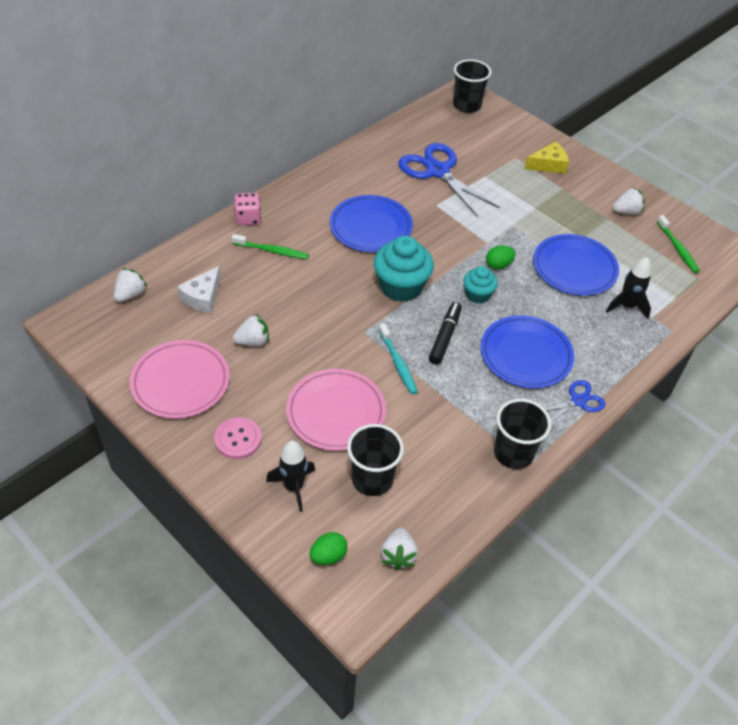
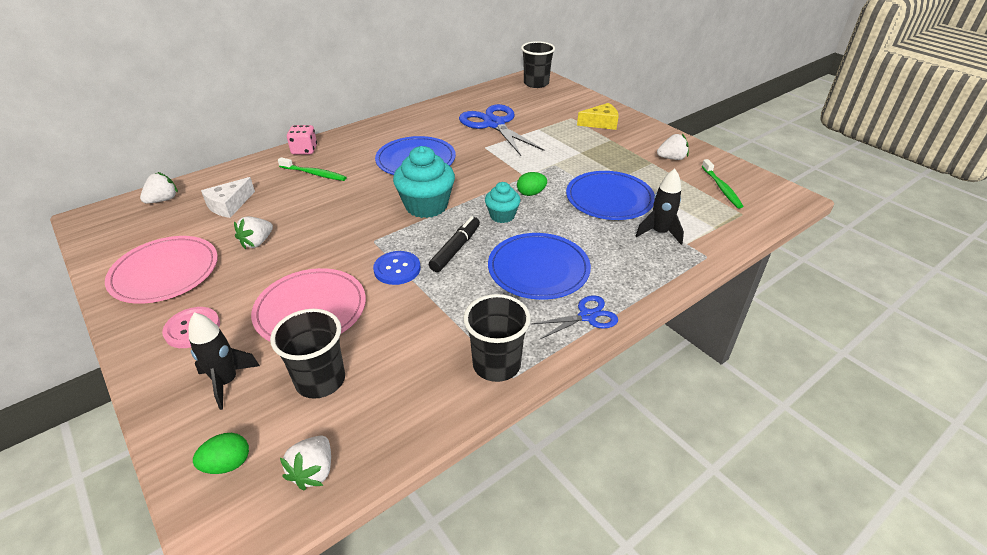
camera: 10 degrees right, 10 degrees down
white strawberry [233,314,269,346] -> white strawberry turned 135 degrees clockwise [234,216,273,249]
turquoise toothbrush [378,323,418,394] -> blue button [373,251,420,285]

